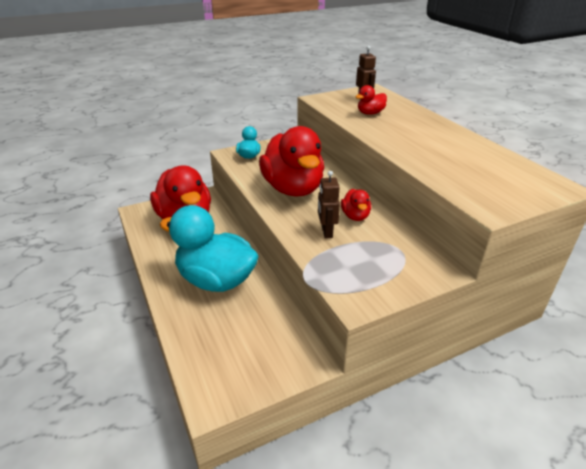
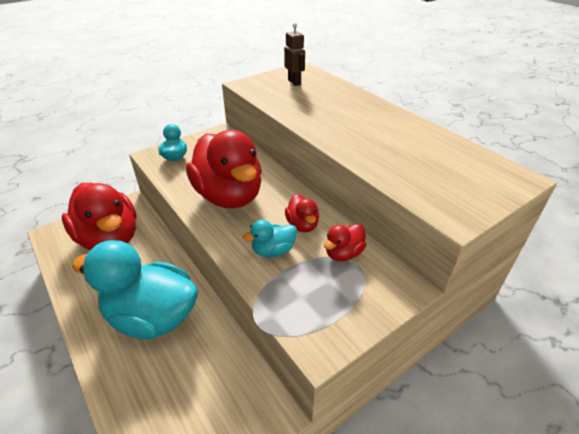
camera: 10 degrees left, 5 degrees up
brown robot [318,171,340,239] -> turquoise duck [243,220,297,257]
red duck [356,85,387,115] -> red duck moved to [324,223,366,261]

